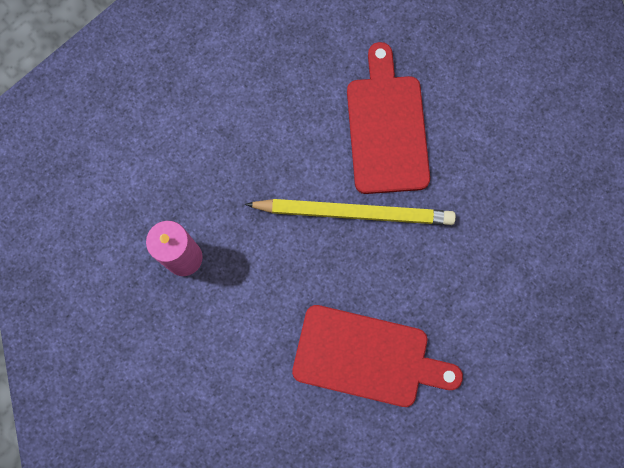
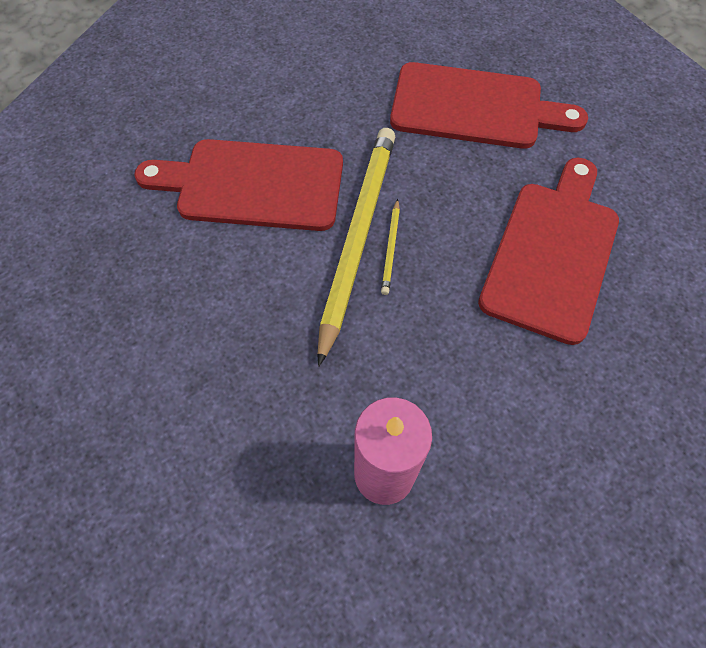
camera: 80 degrees left, 15 degrees down
none -> yellow pencil [381,199,400,295]
none -> red cutting board [390,62,588,149]

